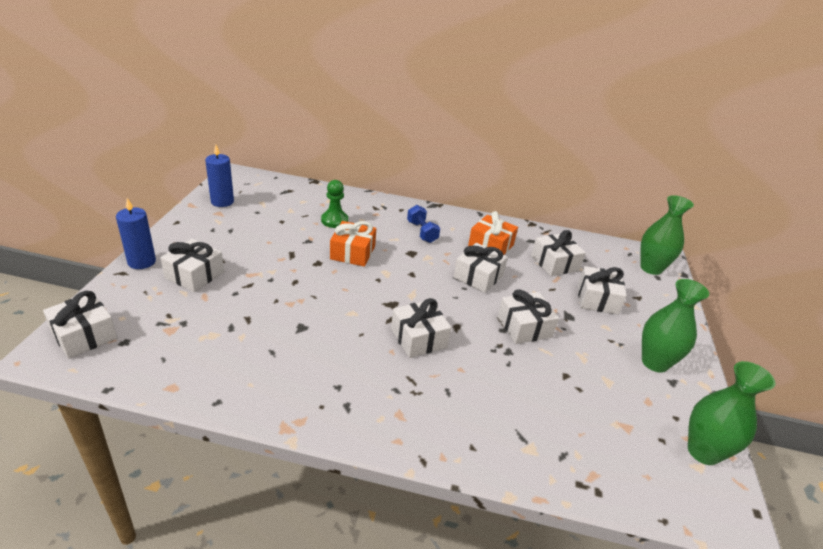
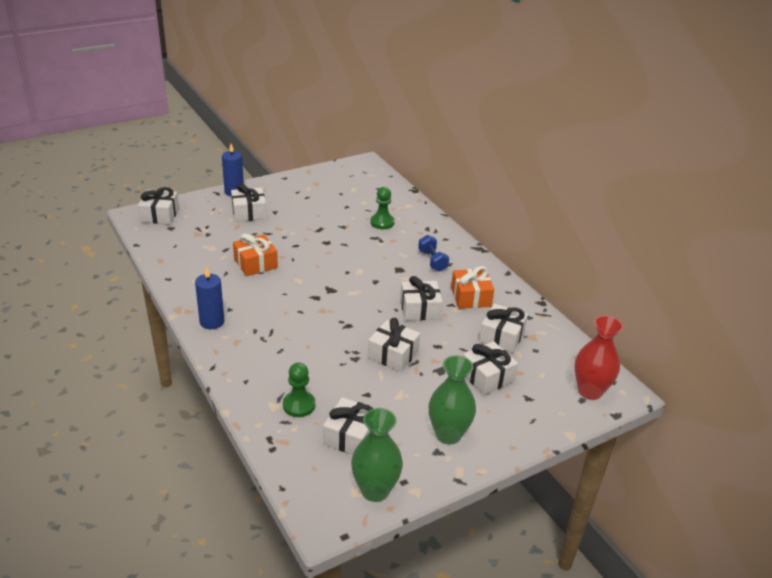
camera: 50 degrees right, 0 degrees up
blue candle [205,145,234,207] -> blue candle moved to [195,266,224,329]
orange gift [330,221,376,267] -> orange gift moved to [233,233,278,276]
white gift [391,298,452,358] -> white gift moved to [323,397,374,455]
blue dumbbell [407,205,440,243] -> blue dumbbell turned 45 degrees counterclockwise [418,235,449,272]
green vase [640,195,694,275] -> red vase [574,315,623,400]
none -> green pawn [283,362,316,417]

